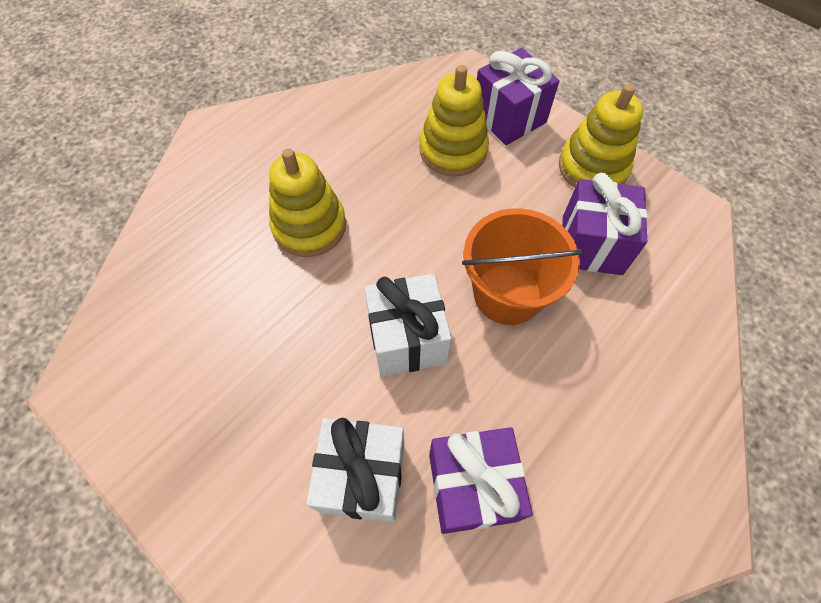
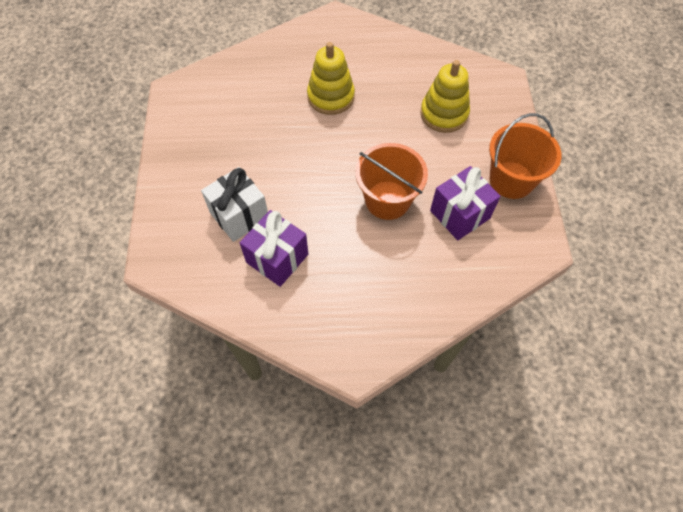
camera: 45 degrees right, 0 degrees up
white gift [364,274,452,377] -> none
purple gift [477,48,560,145] -> none
yellow stacking toy [559,84,643,188] -> orange bucket [489,113,561,199]

